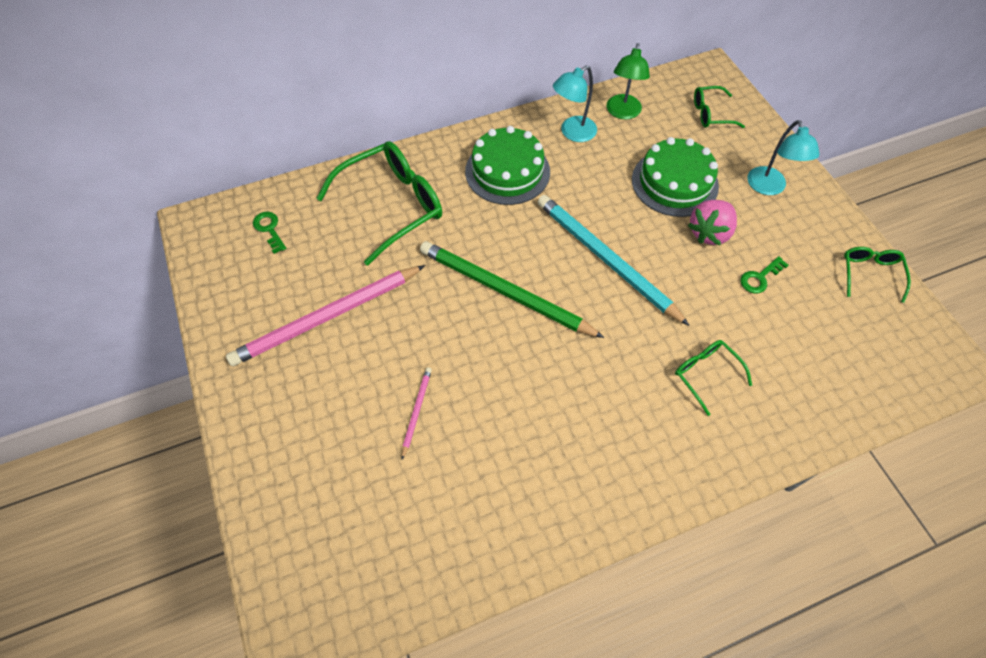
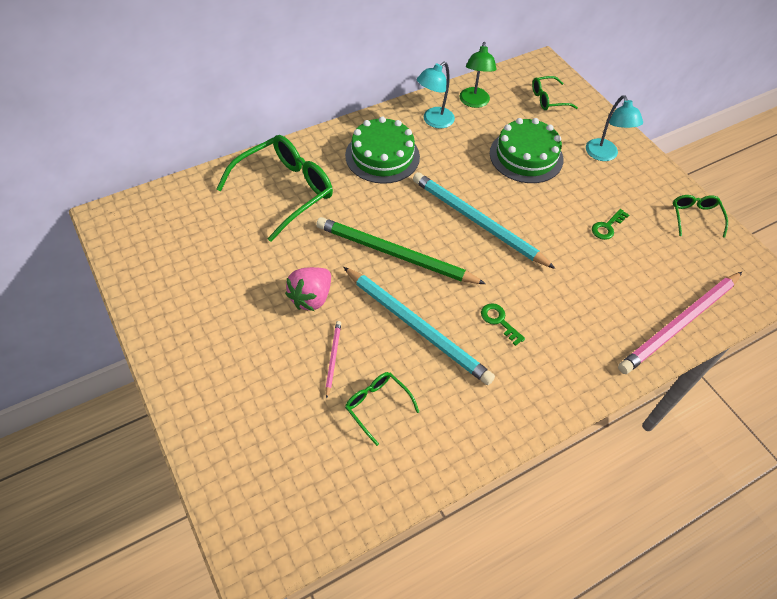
camera: 10 degrees left, 5 degrees down
pink pencil [226,265,425,366] -> pink pencil moved to [618,272,742,374]
green key [253,212,286,254] -> green key moved to [481,303,525,346]
green glasses [675,340,752,416] -> green glasses moved to [345,372,419,446]
pink strawberry [688,200,737,246] -> pink strawberry moved to [285,267,331,311]
none -> turquoise pencil [343,267,495,385]

